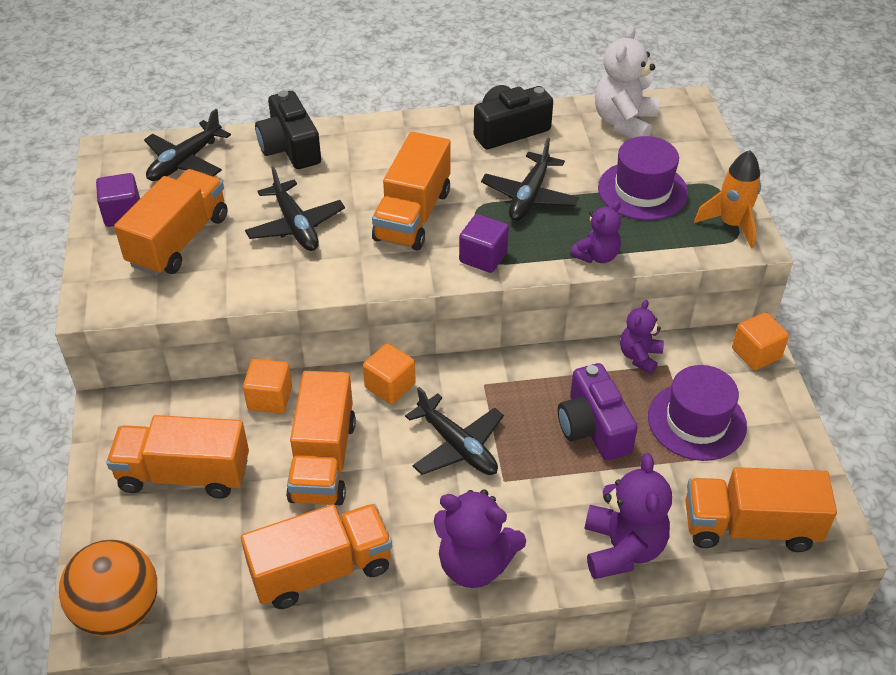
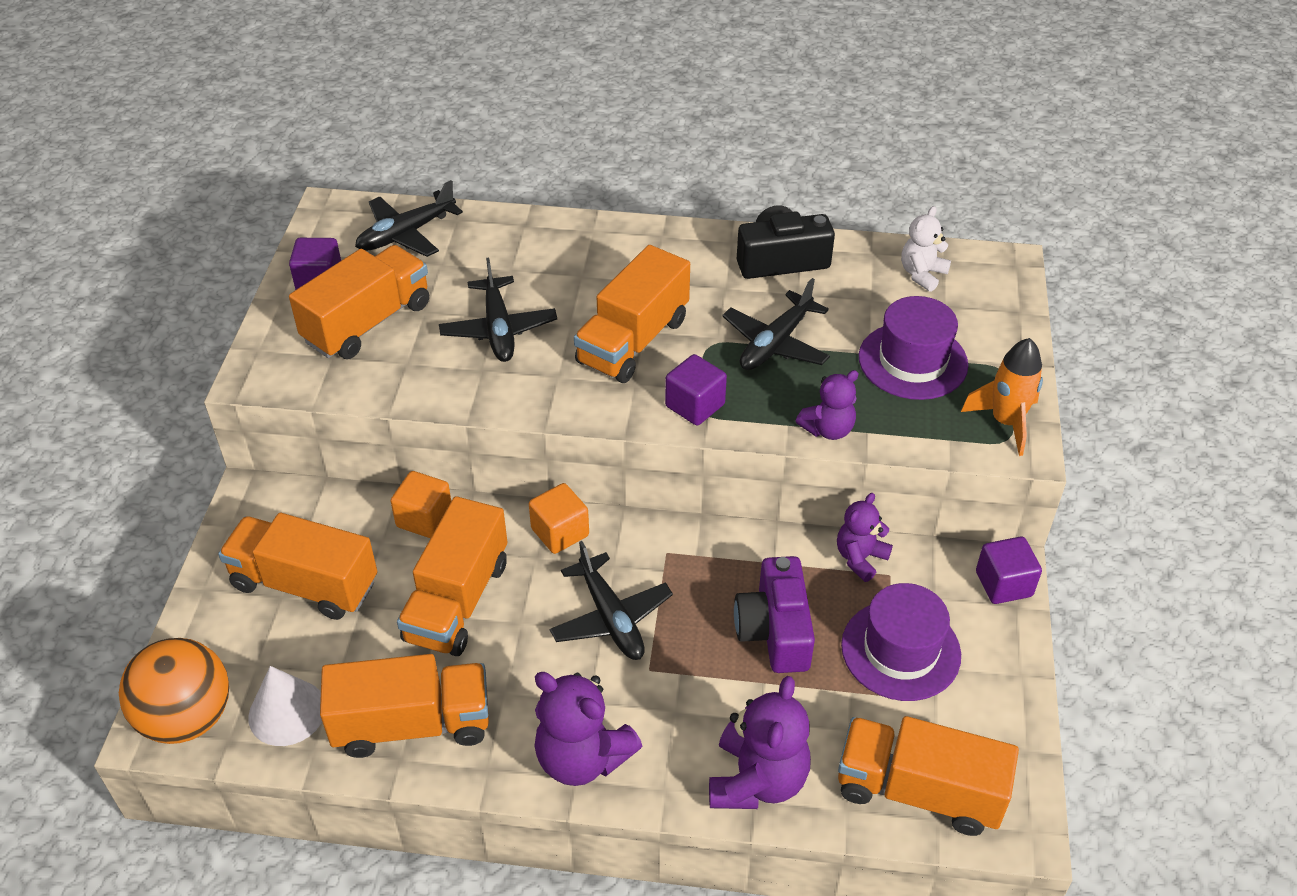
camera: 15 degrees right, 0 degrees up
black camera [255,91,321,169] -> none
white teddy bear [595,25,659,138] -> white teddy bear [901,206,951,292], size x0.61
orange cube [732,312,789,370] -> purple cube [976,537,1042,604]
none -> white cone [248,666,322,746]

